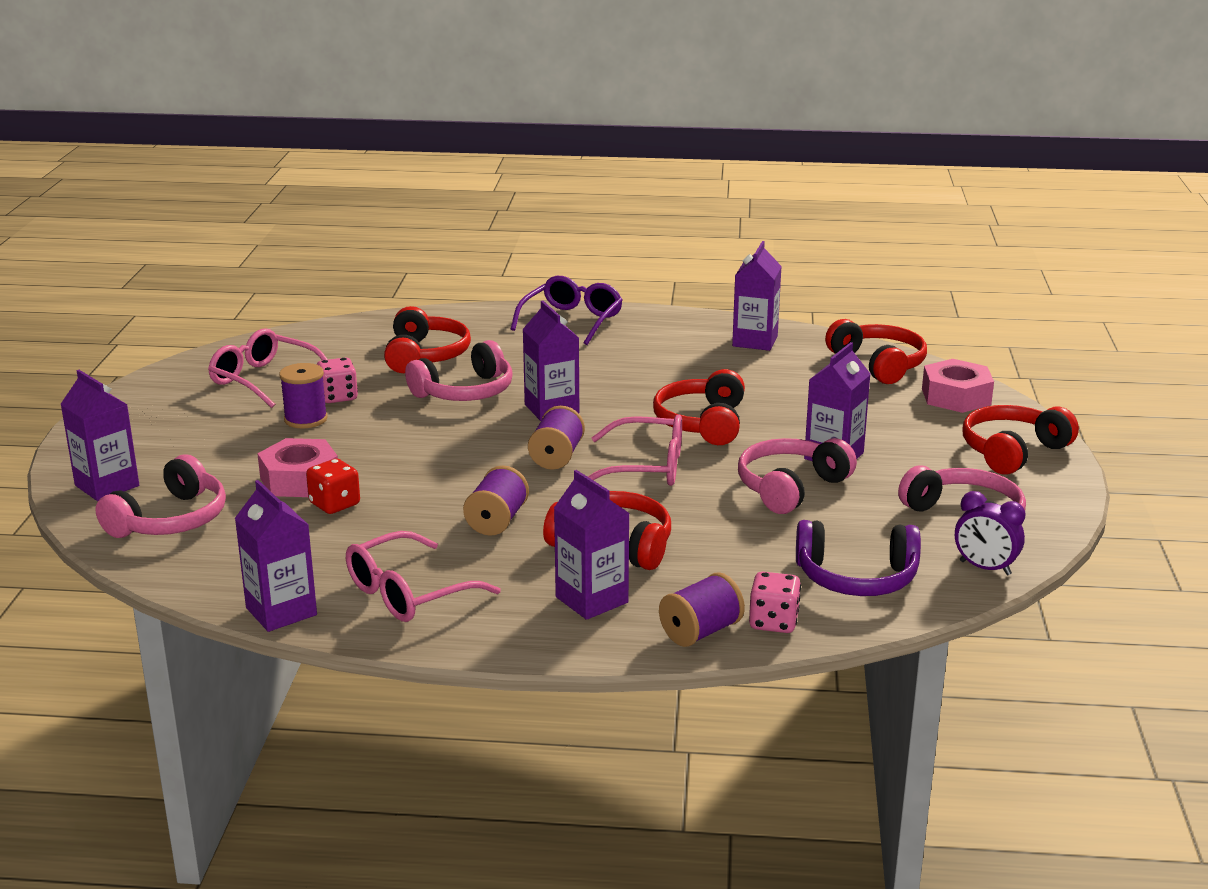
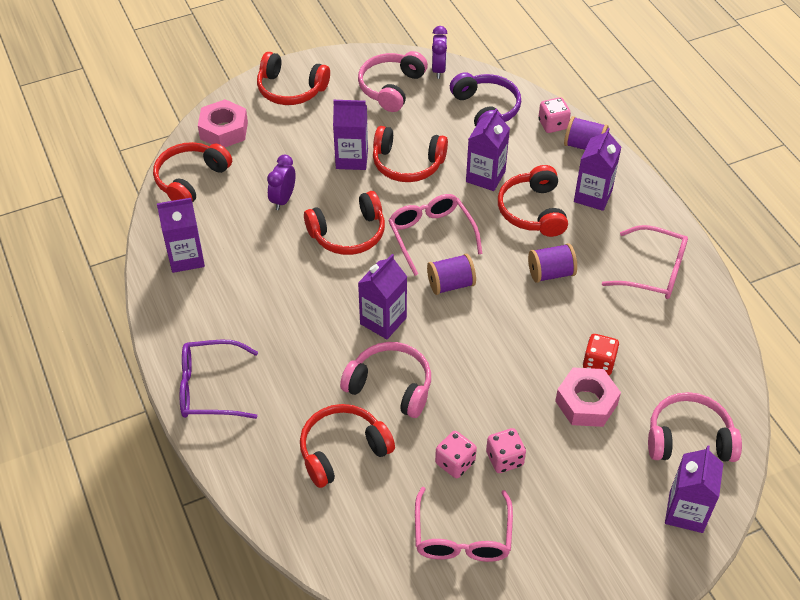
camera: 120 degrees left, 25 degrees up
purple carton [235,480,317,632] -> purple carton moved to [466,109,510,191]
purple spool [279,363,328,428] -> pink dice [486,428,526,473]
pink headphones [738,438,857,514] -> red headphones [373,126,448,182]
none -> purple clock [267,155,296,210]

